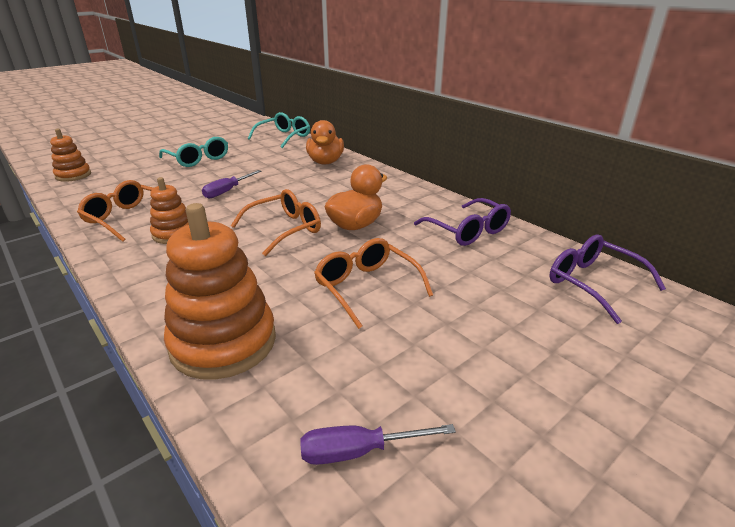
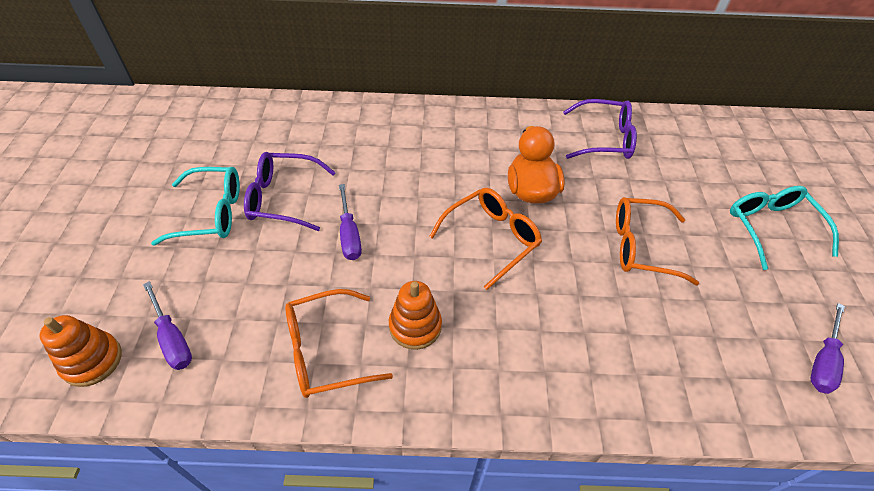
camera: 50 degrees left, 20 degrees up
orange stacking toy [164,203,276,380] -> none
orange glasses [231,189,321,256] -> orange glasses turned 45 degrees clockwise [429,188,542,290]
turquoise glasses [248,112,310,148] -> turquoise glasses moved to [730,186,839,270]
orange duck [306,120,344,165] -> none
purple glasses [549,234,666,324] -> purple glasses moved to [244,152,336,231]
none -> purple screwdriver [143,281,192,370]

